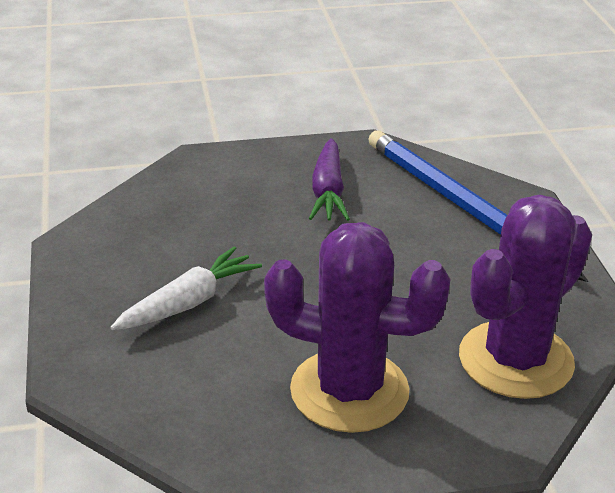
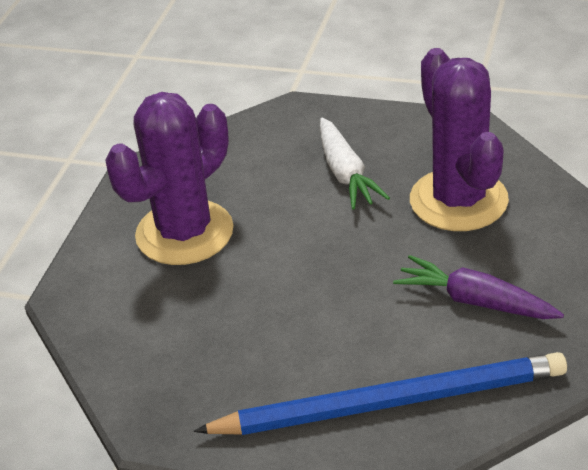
camera: 120 degrees right, 5 degrees up
purple cactus [459,195,592,399] -> purple cactus moved to [410,48,509,231]

